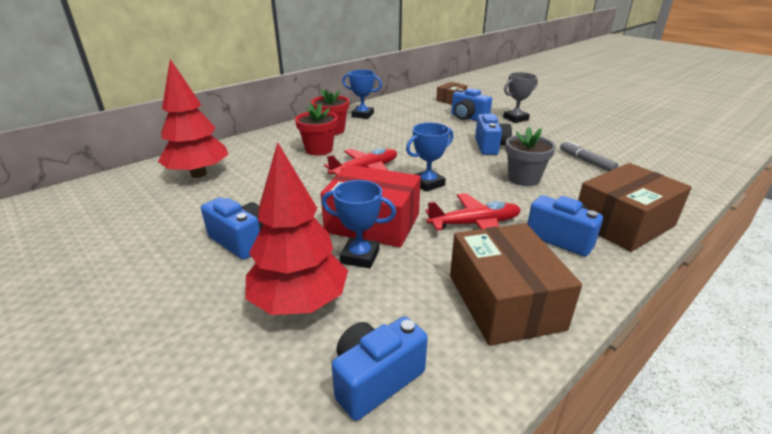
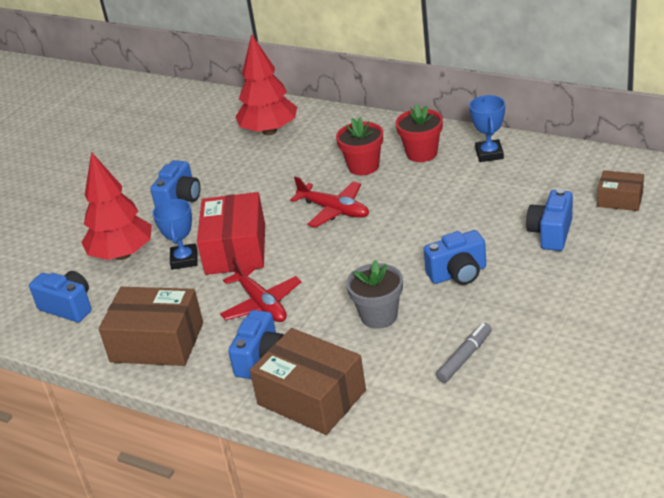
camera: 75 degrees right, 5 degrees up
blue trophy [406,123,453,192] -> none
brown box [450,223,582,346] -> brown box turned 45 degrees clockwise [99,287,203,366]
grey trophy [503,72,538,123] -> none

